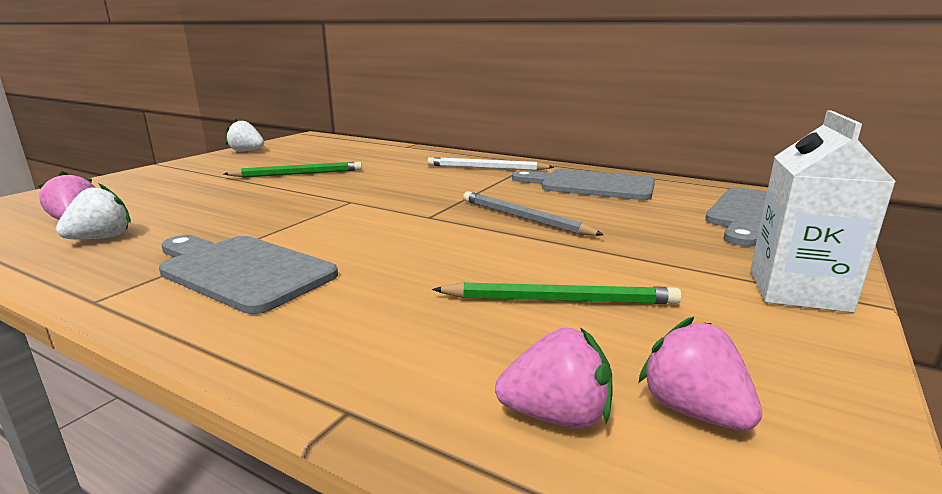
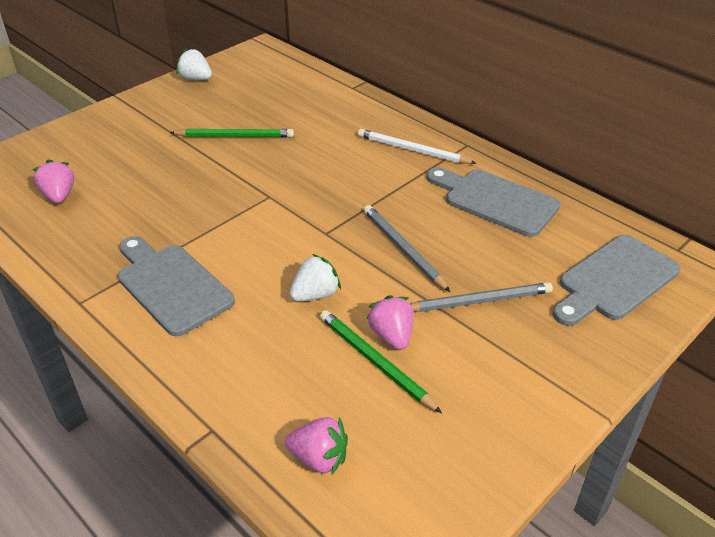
camera: 15 degrees right, 20 degrees up
white strawberry [56,183,131,239] -> white strawberry moved to [290,254,341,301]
green pencil [432,282,682,304] -> green pencil turned 150 degrees counterclockwise [320,310,442,413]
pink strawberry [638,317,762,431] -> pink strawberry moved to [367,295,413,350]
white carton [750,110,896,313] -> none
none -> grey pencil [410,282,553,312]

